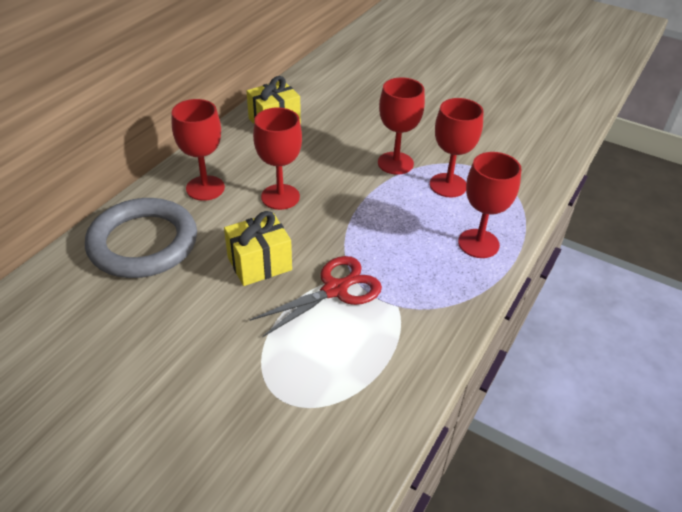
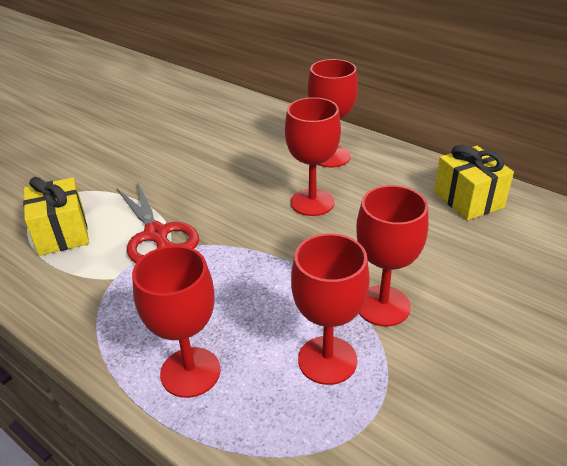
camera: 100 degrees right, 5 degrees down
grey ring [85,198,197,278] -> none
yellow gift [224,211,292,286] -> yellow gift moved to [23,177,89,256]

